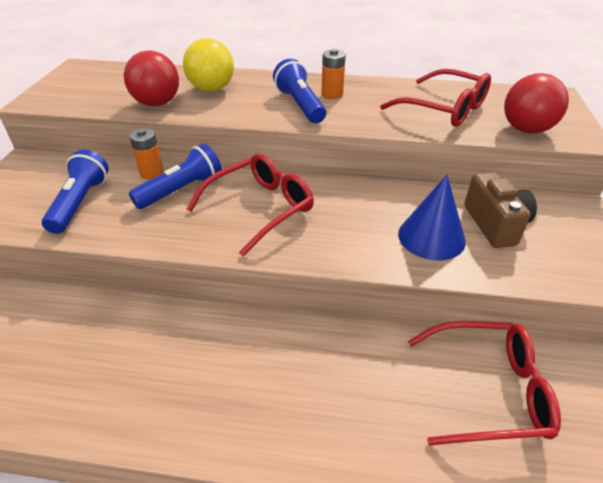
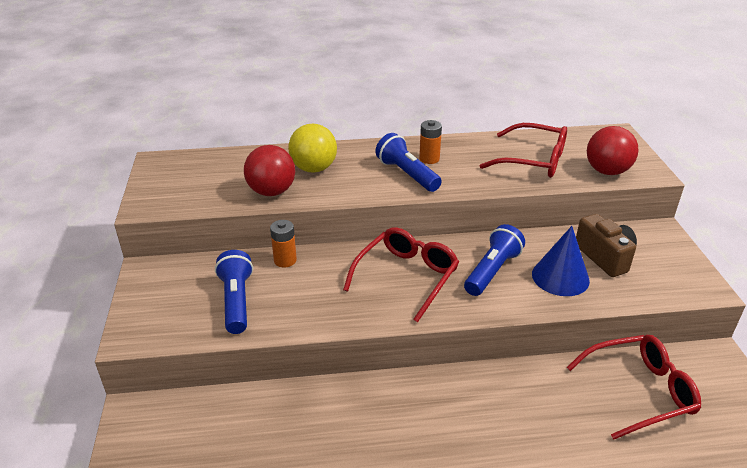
camera: 15 degrees left, 5 degrees down
blue flashlight [129,143,222,209] -> blue flashlight moved to [464,224,525,296]

